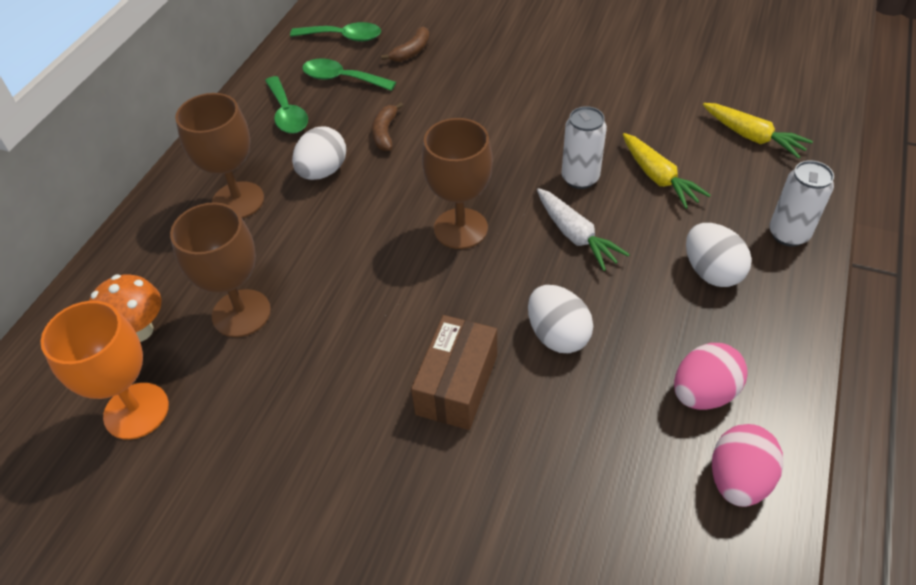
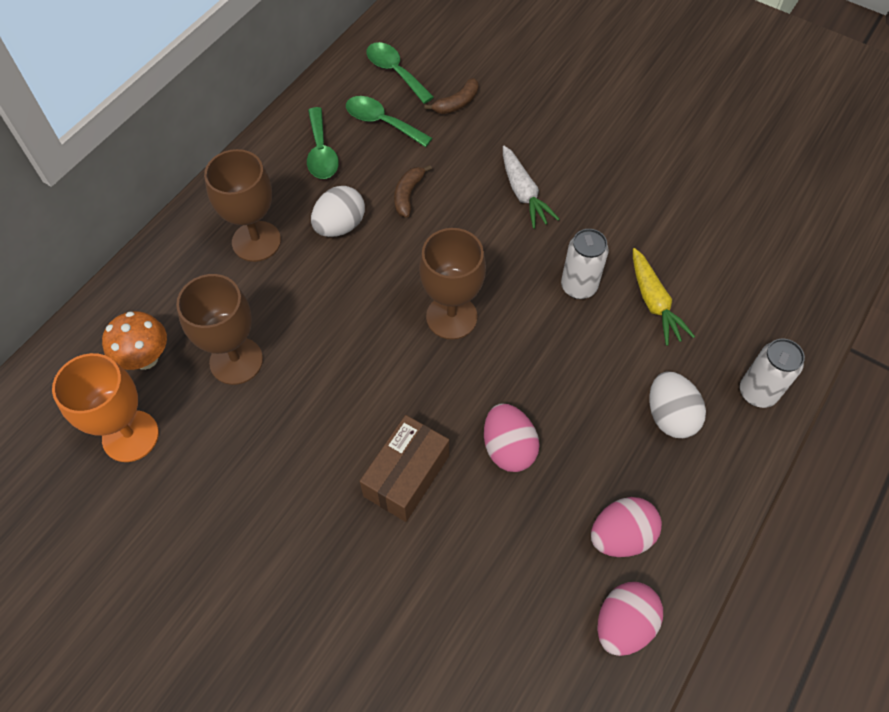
camera: 10 degrees right, 10 degrees up
green spoon [290,22,381,42] -> green spoon turned 150 degrees counterclockwise [366,42,434,104]
white egg [528,285,593,353] -> pink egg [484,403,540,472]
white carrot [537,188,630,271] -> white carrot moved to [503,146,560,229]
yellow carrot [703,103,813,159] -> none

